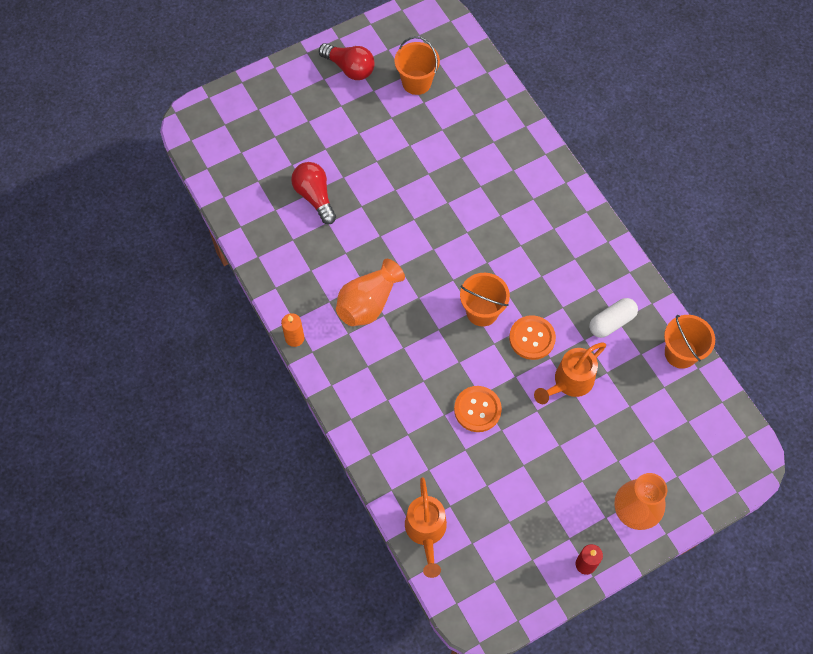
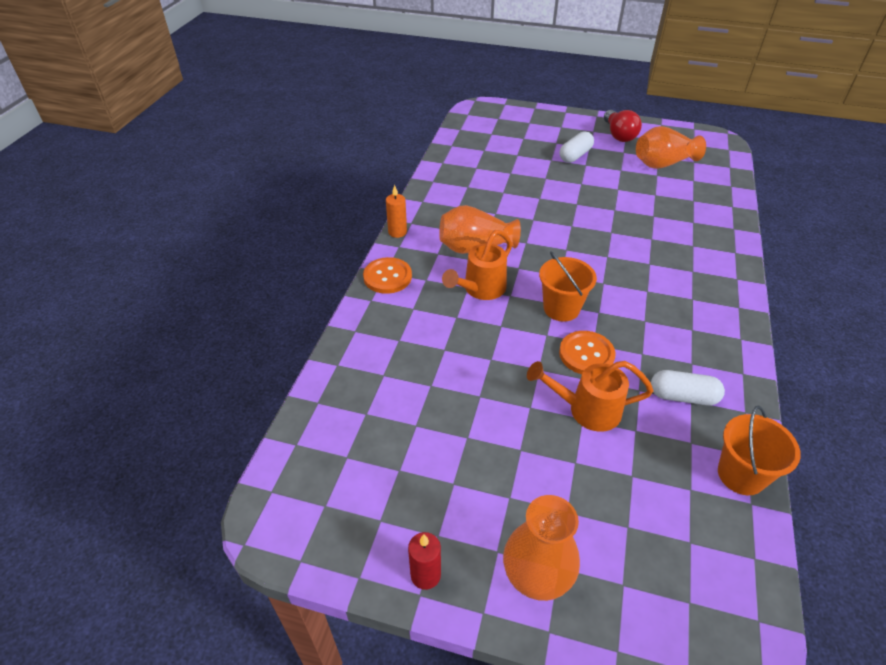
camera: 45 degrees right, 20 degrees down
red light bulb [291,162,336,224] -> none
orange bucket [395,36,440,95] -> orange vase [636,126,706,169]
orange watering can [405,477,447,578] -> orange watering can moved to [442,230,512,300]
orange button [454,386,502,432] -> orange button moved to [363,257,412,294]
none -> white capsule [560,131,594,163]

